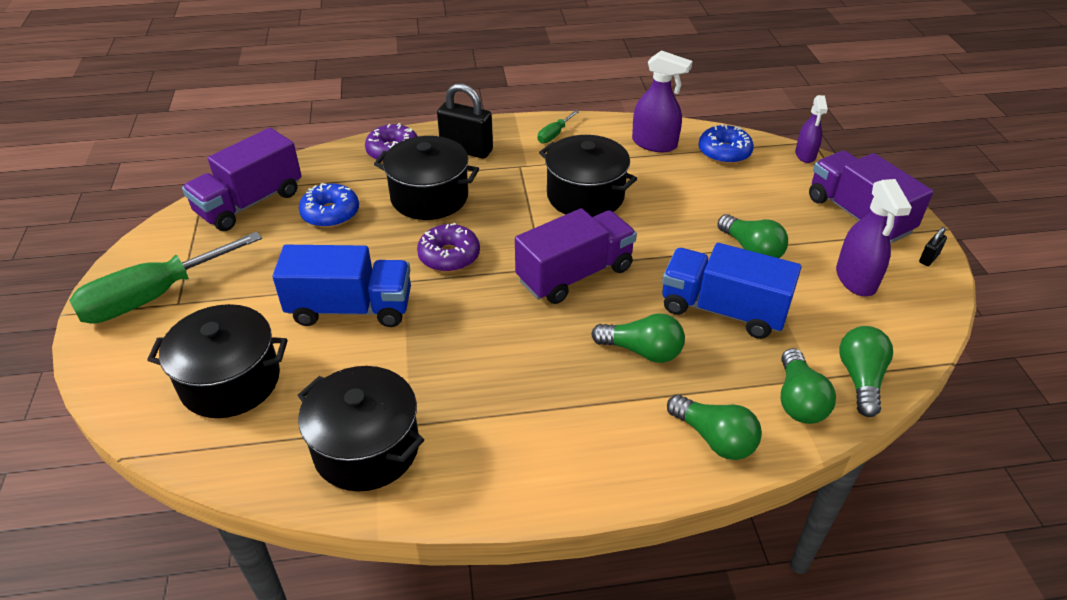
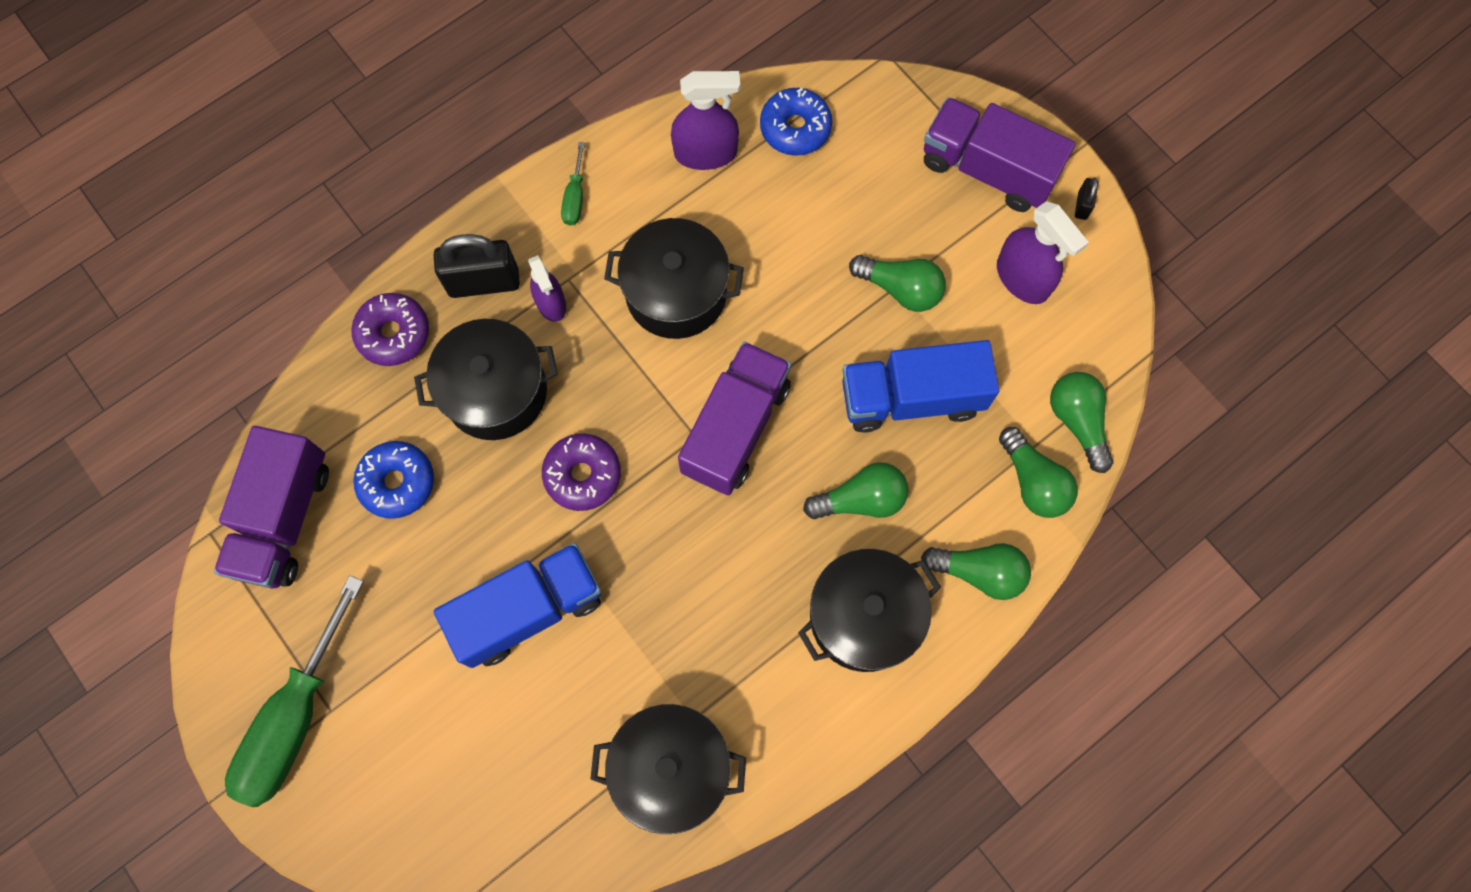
camera: 30 degrees left, 30 degrees up
black pot [147,304,288,418] -> black pot moved to [798,549,941,672]
purple spray bottle [795,95,828,163] -> purple spray bottle moved to [528,255,566,322]

